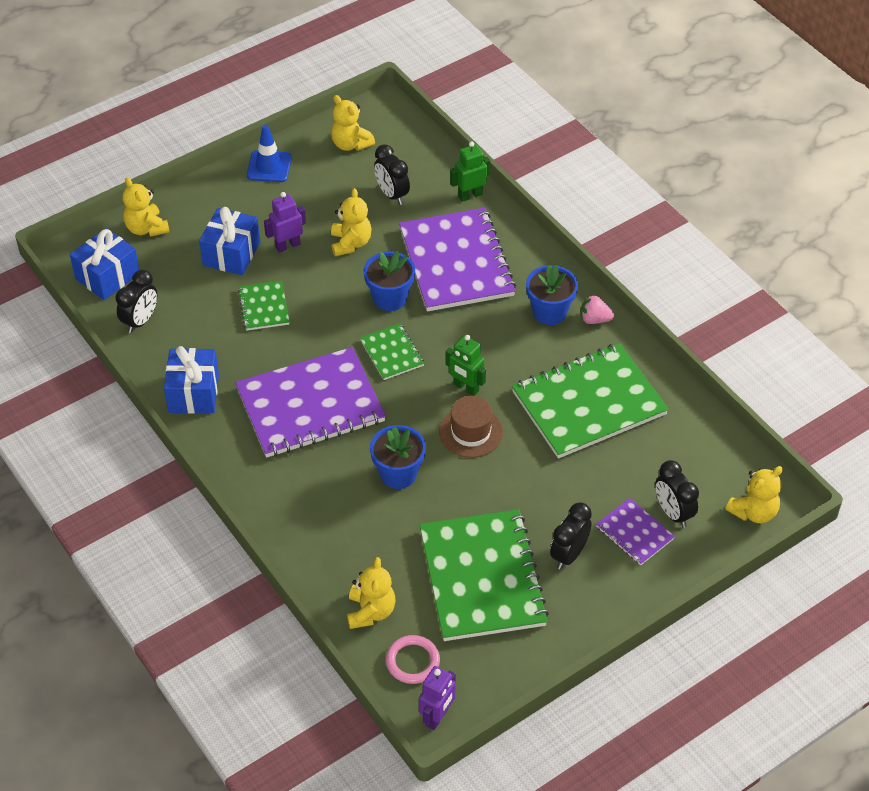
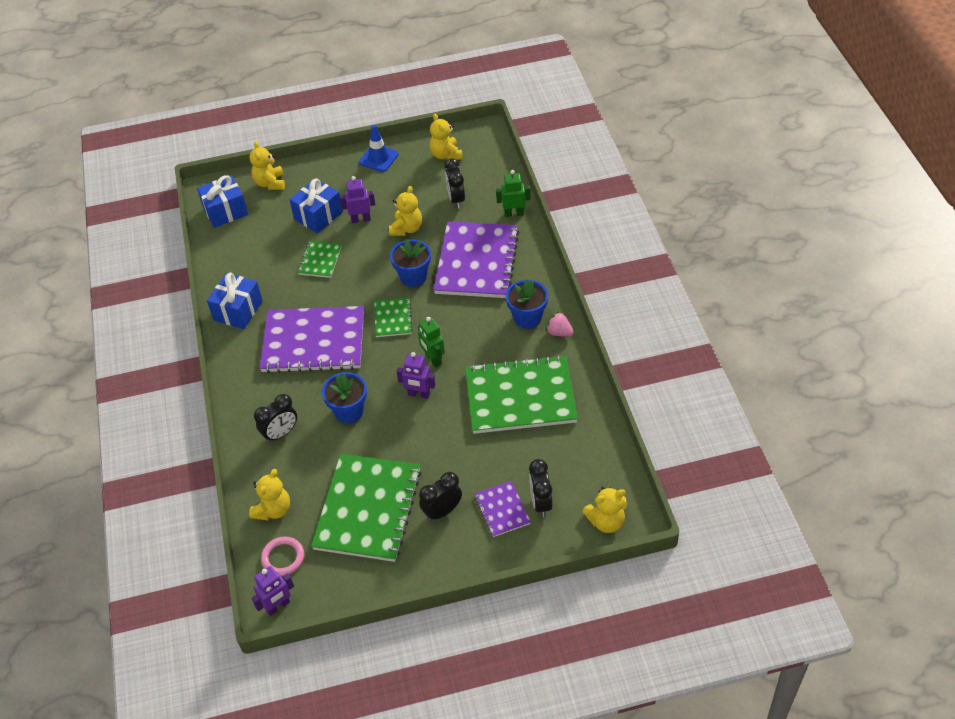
camera: 25 degrees right, 0 degrees up
black clock [115,270,157,333] -> black clock moved to [254,394,297,443]
brown hat [439,396,503,458] -> purple robot [396,352,436,399]

